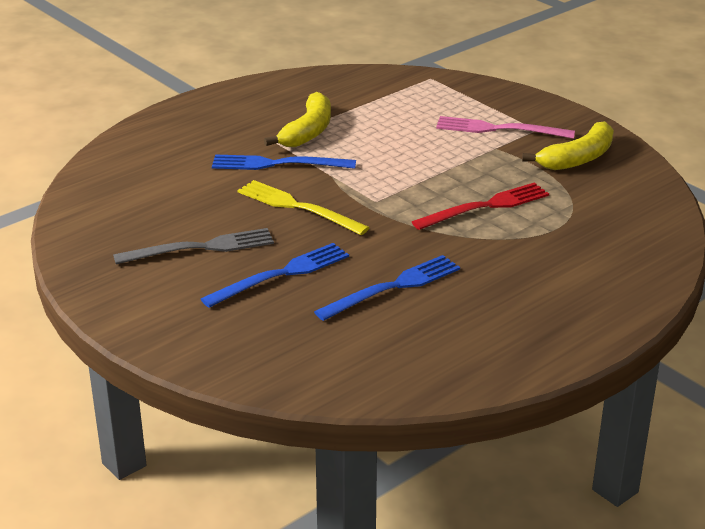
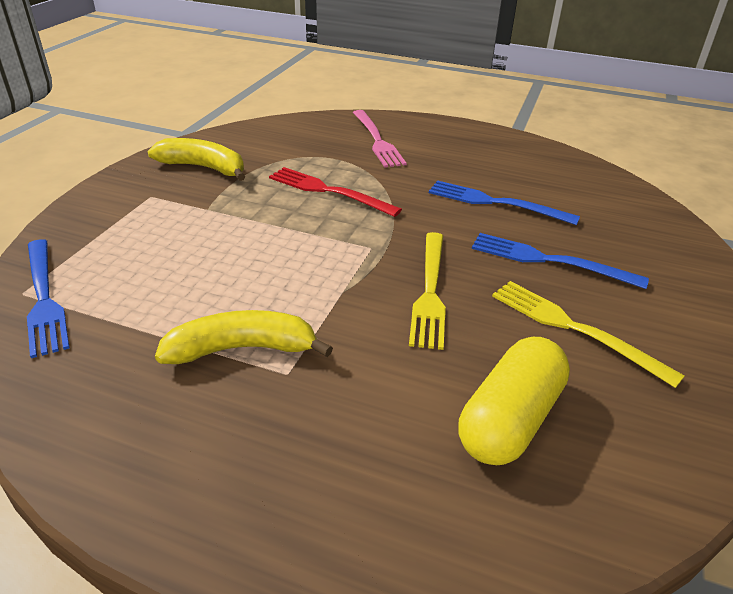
camera: 120 degrees left, 5 degrees up
grey fork [113,228,274,264] -> yellow fork [492,281,685,388]
blue fork [212,155,356,170] -> blue fork moved to [27,239,70,358]
pink fork [436,116,575,139] -> pink fork moved to [353,110,407,168]
none -> yellow capsule [458,337,570,465]

